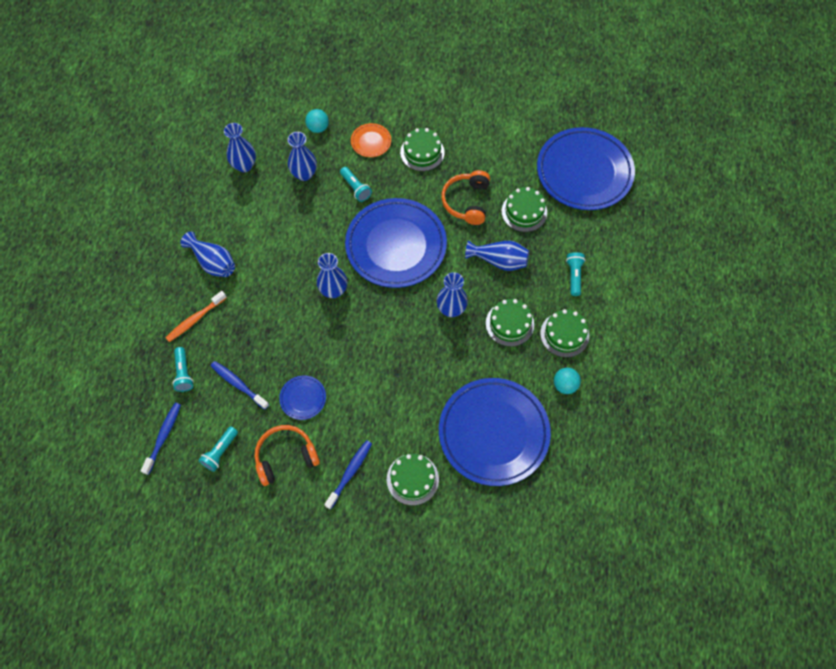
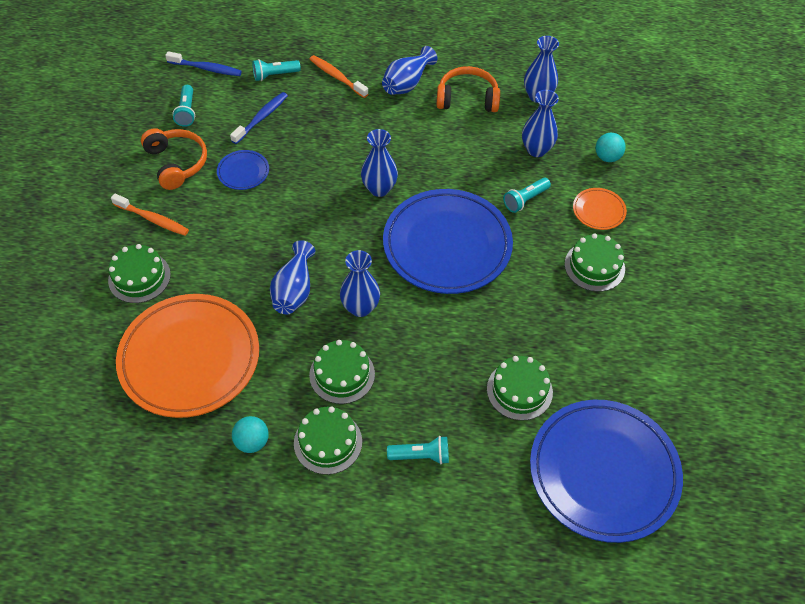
camera: 85 degrees right, 10 degrees down
turquoise flashlight [198,426,238,472] -> turquoise flashlight turned 120 degrees counterclockwise [173,85,195,127]
blue toothbrush [324,440,372,509] -> orange toothbrush [111,194,189,236]
blue plate [439,378,551,486] -> orange plate [116,294,259,418]
orange headphones [441,170,490,225] -> orange headphones moved to [436,66,500,112]
blue vase [465,240,529,271] -> blue vase moved to [270,240,315,314]

